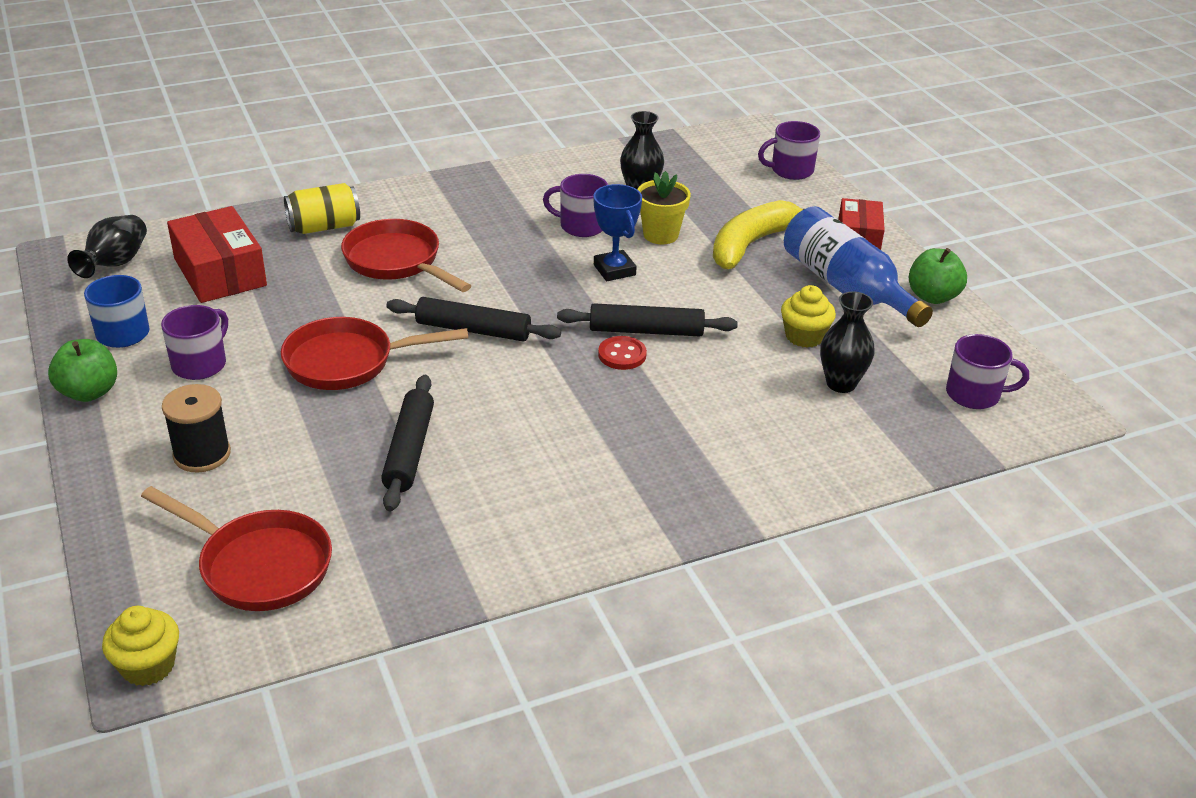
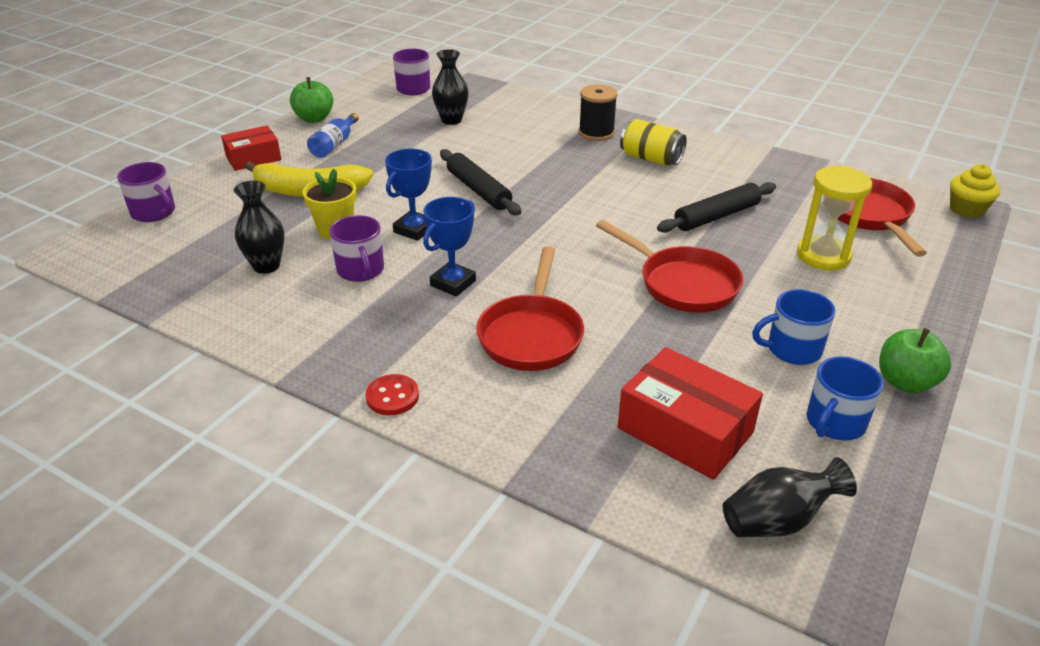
camera: 125 degrees left, 0 degrees up
purple mug [161,305,228,380] -> blue mug [752,289,836,365]
black spool [162,384,231,473] -> black spool moved to [579,84,618,141]
red box [167,206,267,303] -> red box turned 75 degrees counterclockwise [618,347,763,480]
yellow can [284,183,360,234] -> yellow can moved to [620,119,687,166]
black rolling pin [386,297,561,342] -> none
red button [598,336,647,370] -> red button moved to [365,374,419,415]
yellow cupcake [781,285,836,348] -> none
blue bottle [784,206,933,327] -> blue bottle [307,113,359,158], size x0.53
none -> blue trophy [423,197,476,297]
none -> yellow hourglass [797,166,872,270]

